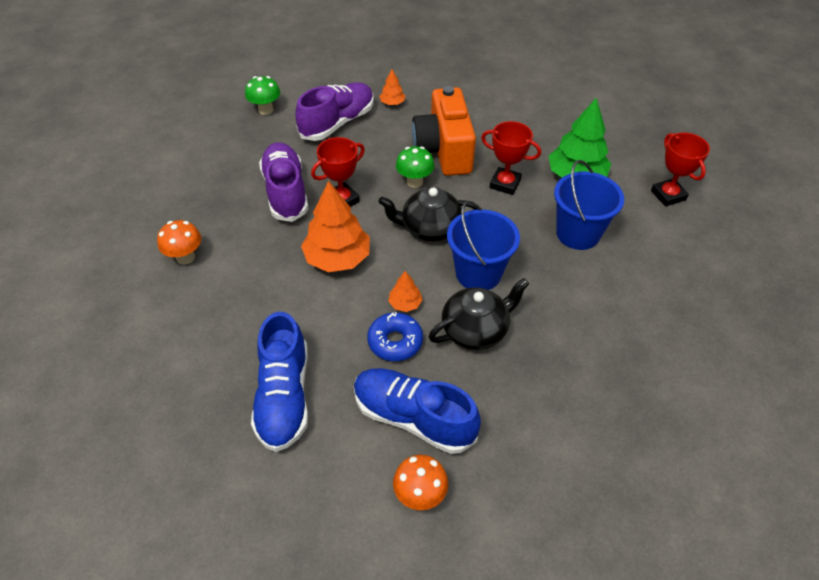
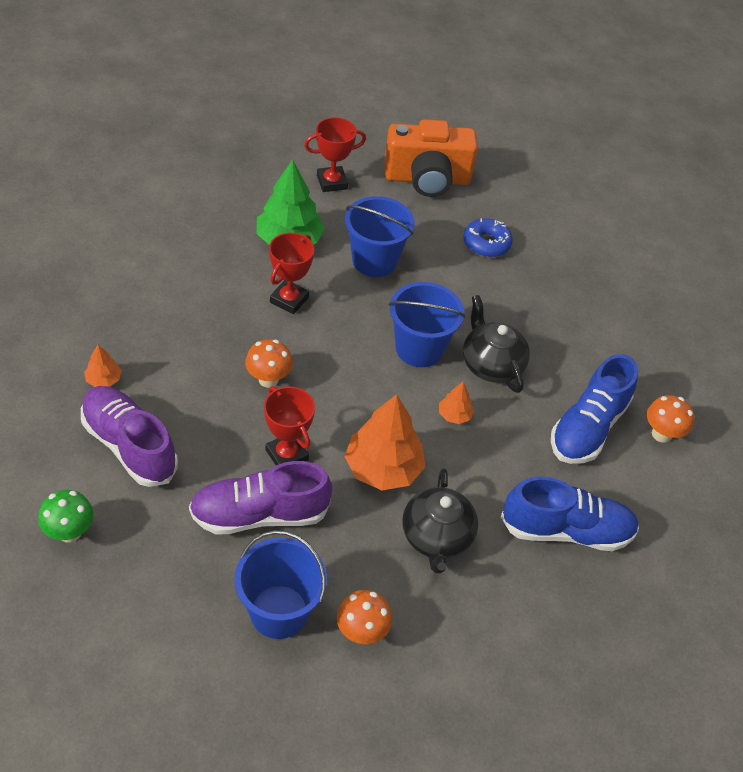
camera: 90 degrees left, 0 degrees up
blue donut [367,312,423,361] -> blue donut moved to [464,218,513,257]
black teapot [378,187,479,241] -> black teapot moved to [402,468,478,574]
green mushroom [396,146,434,188] -> orange mushroom [245,339,293,388]
orange camera [412,86,476,176] -> orange camera moved to [384,119,478,197]
none -> blue bucket [234,530,327,639]

